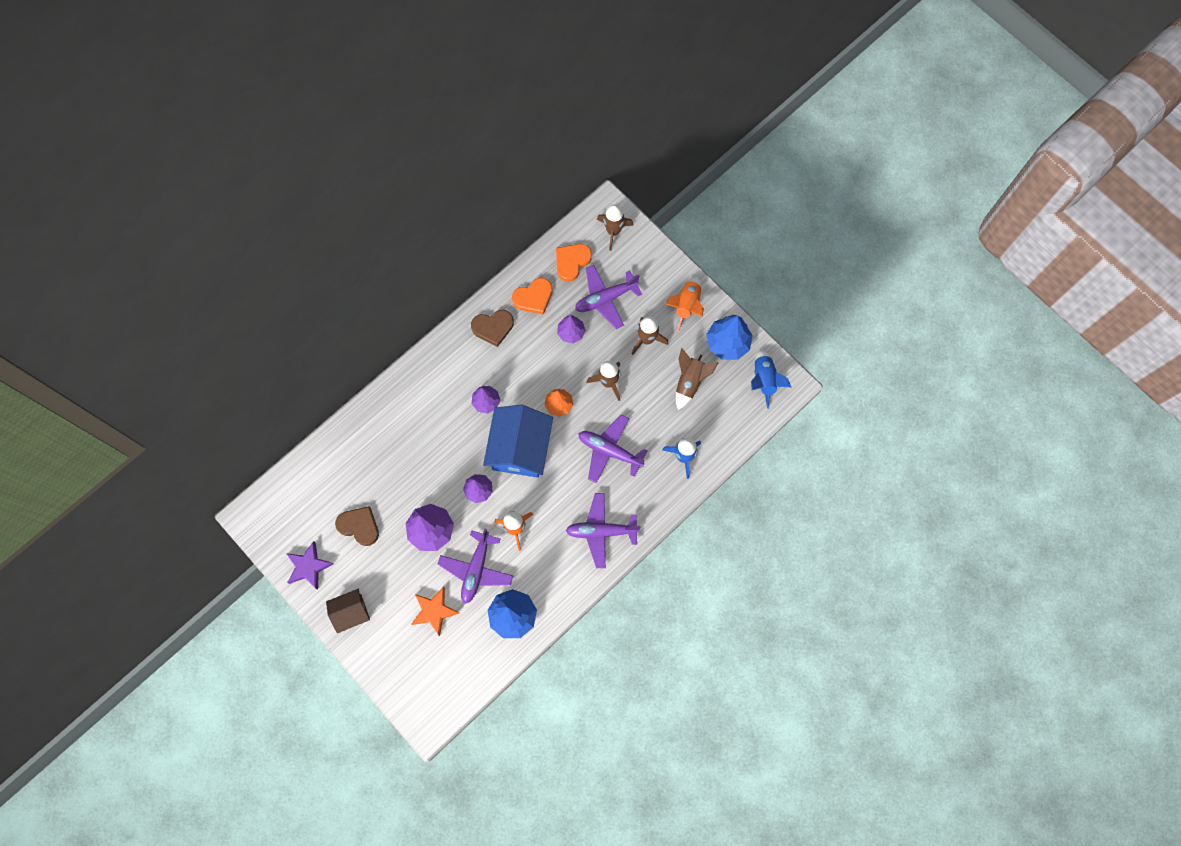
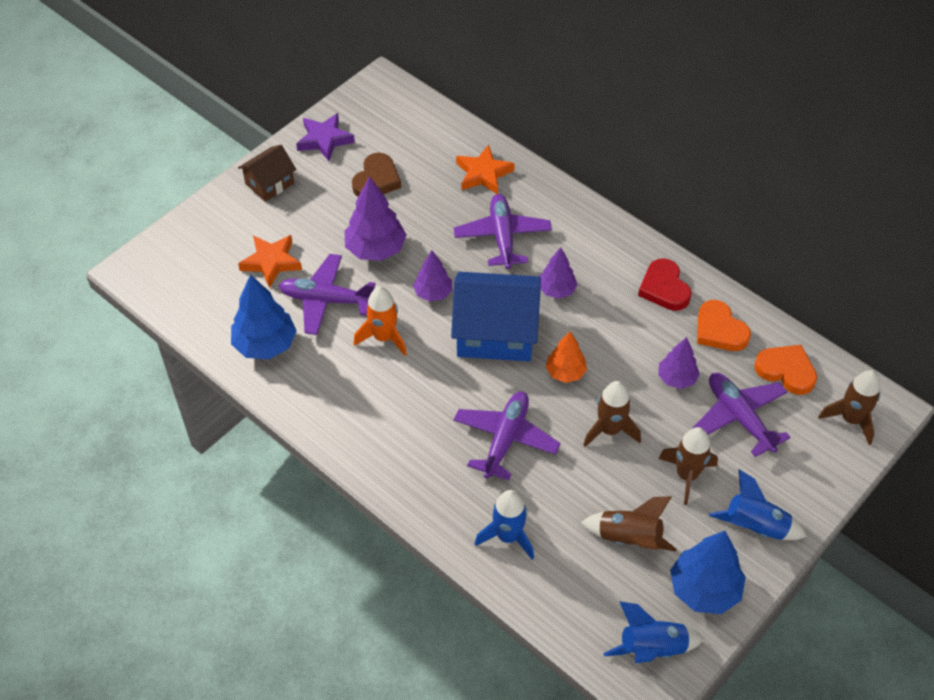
camera: 85 degrees right, 20 degrees down
brown house [326,589,370,633] -> brown house turned 75 degrees clockwise [238,145,297,202]
brown heart [471,310,514,347] -> red heart [638,258,692,311]
purple plane [565,493,641,568] -> purple plane moved to [454,194,552,269]
orange rocket [665,277,704,331] -> blue rocket [709,469,807,540]
none -> orange star [456,145,515,194]

